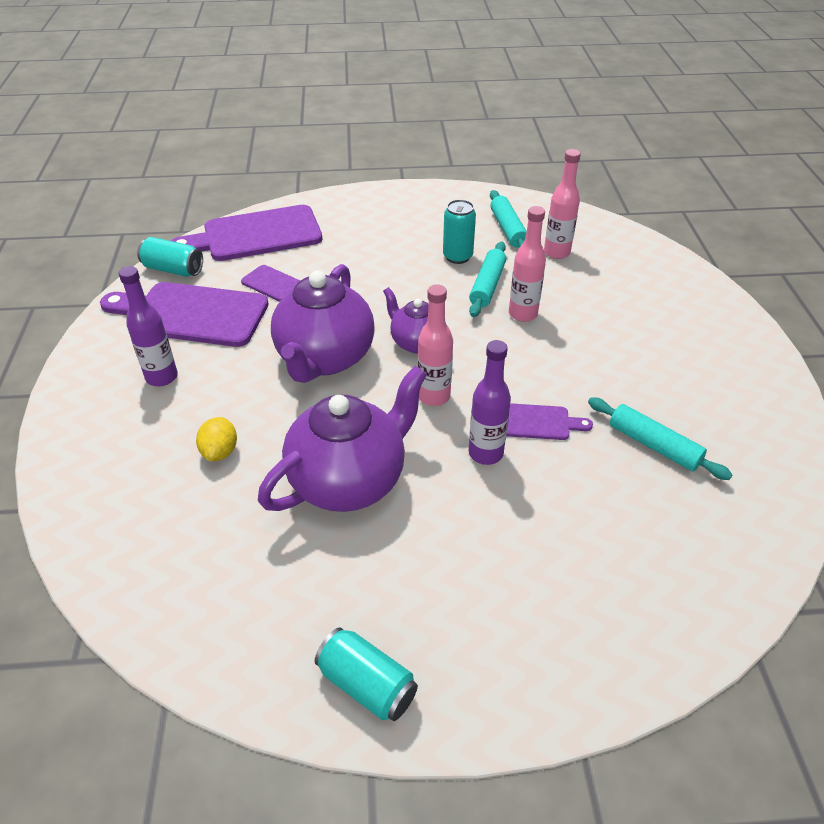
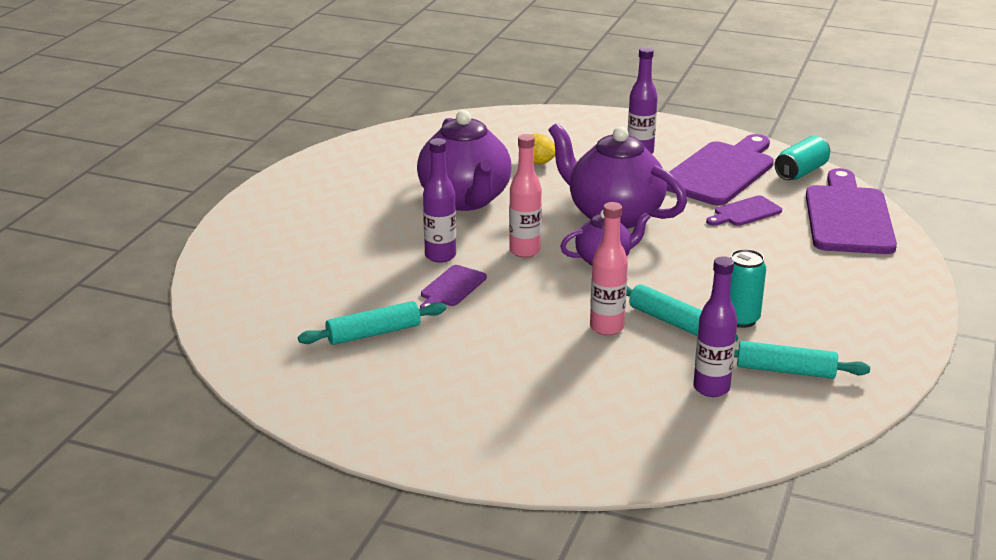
camera: 115 degrees right, 15 degrees down
turquoise can [315,627,418,721] -> none
pink bottle [544,149,581,259] -> purple bottle [693,256,737,397]

